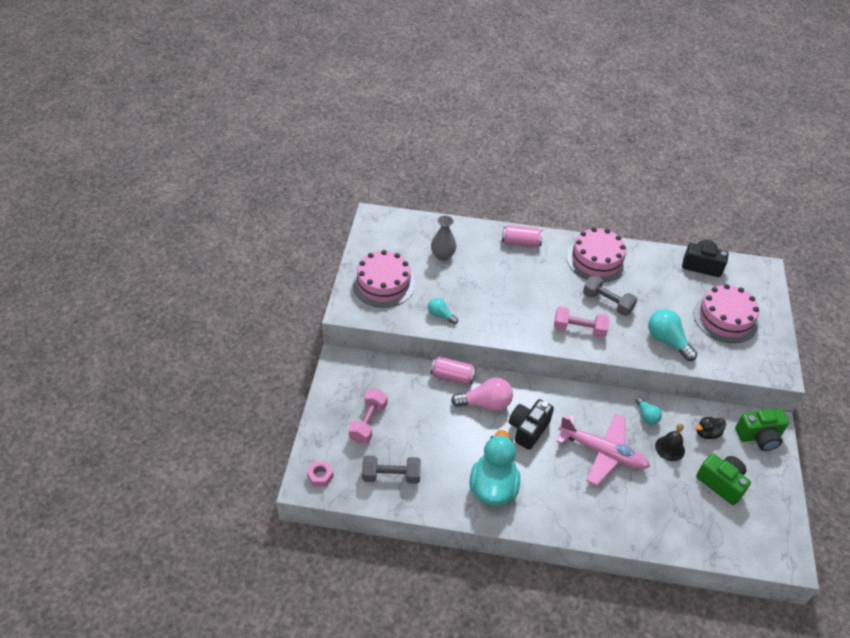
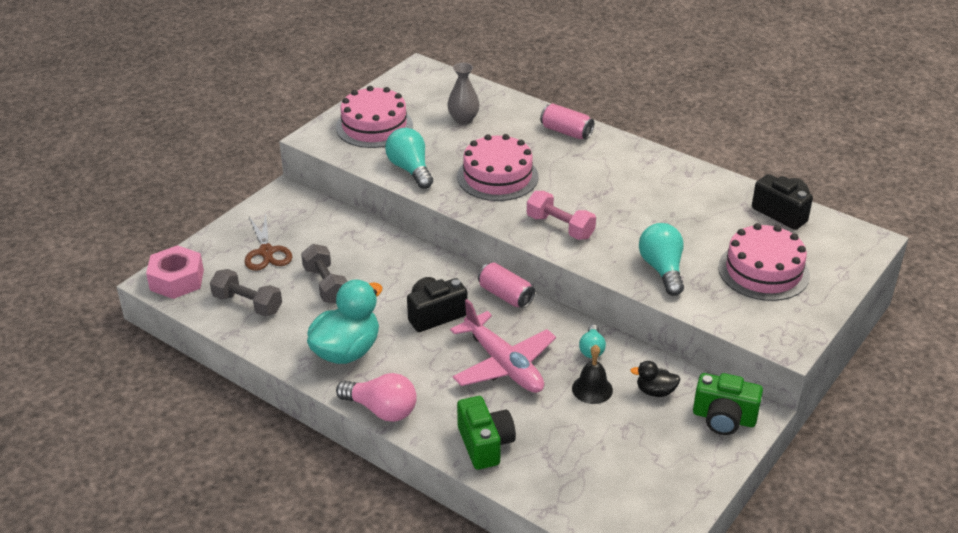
camera: 30 degrees right, 10 degrees down
pink nut [307,461,334,487] -> pink nut [146,245,204,299], size x1.83
pink dumbbell [349,389,388,443] -> brown scissors [245,214,292,271]
turquoise light bulb [428,298,458,324] -> turquoise light bulb [385,128,433,189], size x1.71
pink can [431,357,476,385] -> pink can moved to [478,263,535,308]
pink light bulb [451,377,513,411] -> pink light bulb moved to [336,373,417,422]
pink cake [567,227,627,282] -> pink cake moved to [457,134,539,201]
grey dumbbell [583,275,637,316] -> grey dumbbell moved to [301,244,348,304]
green camera [696,454,751,505] -> green camera moved to [457,396,516,470]

